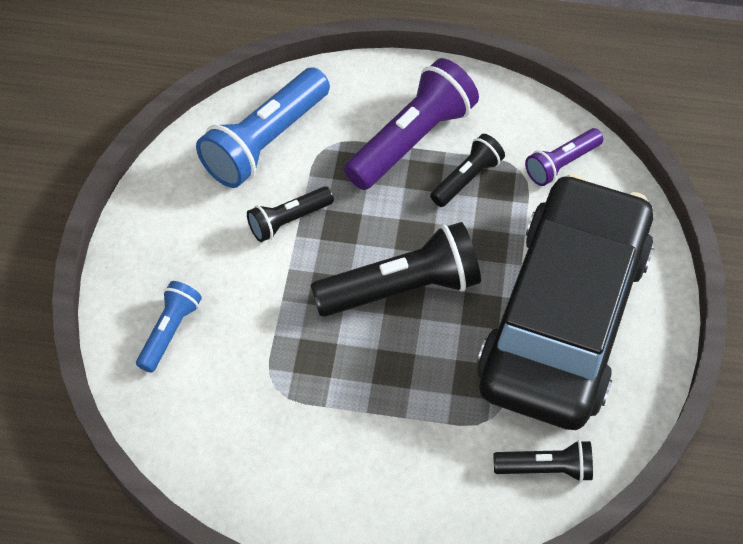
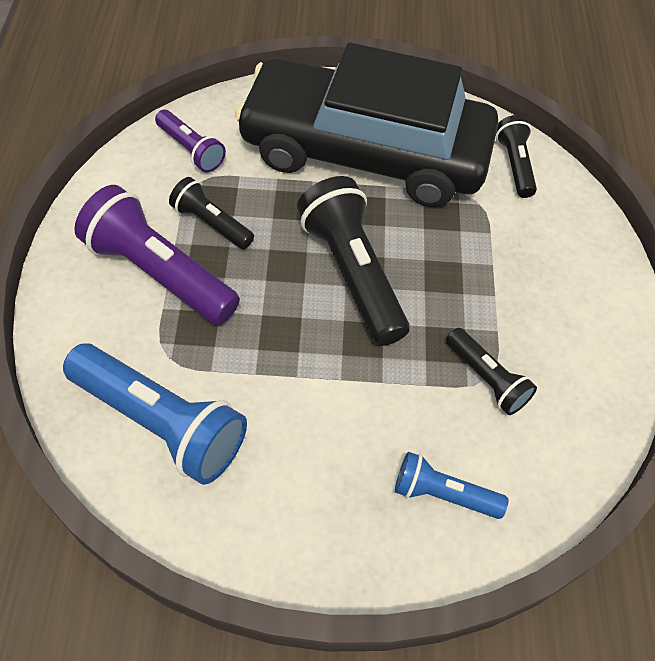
camera: 100 degrees left, 0 degrees up
black flashlight [247,186,334,242] -> black flashlight moved to [446,328,537,415]

